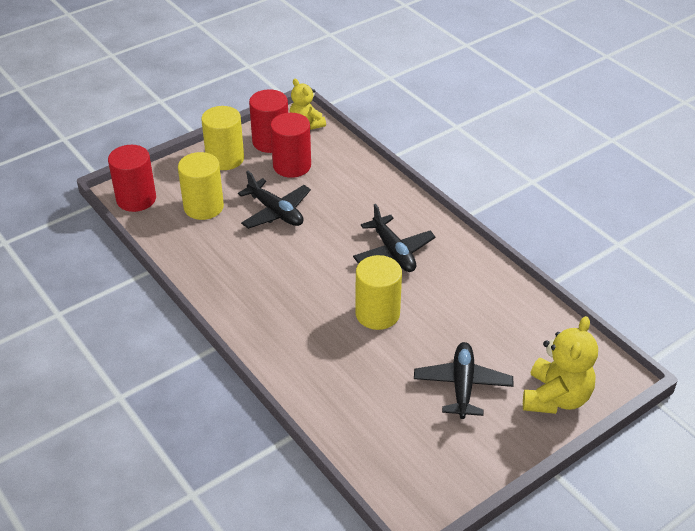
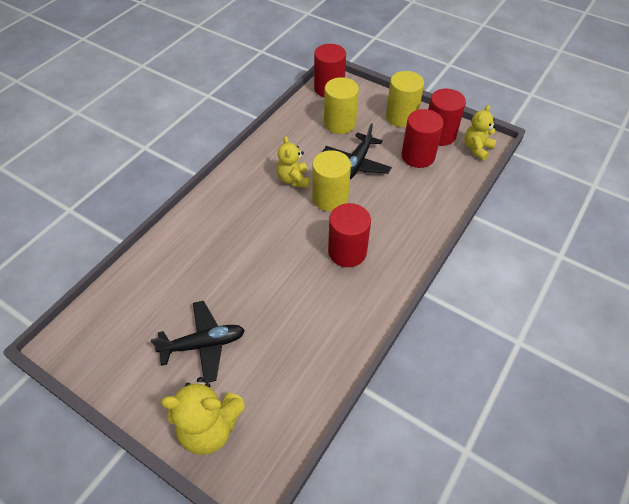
camera: 70 degrees right, 10 degrees up
black plane [353,204,436,272] -> red cylinder [328,203,371,267]
yellow cylinder [355,255,402,330] -> yellow cylinder moved to [312,150,351,211]
none -> yellow teddy bear [277,136,309,188]

